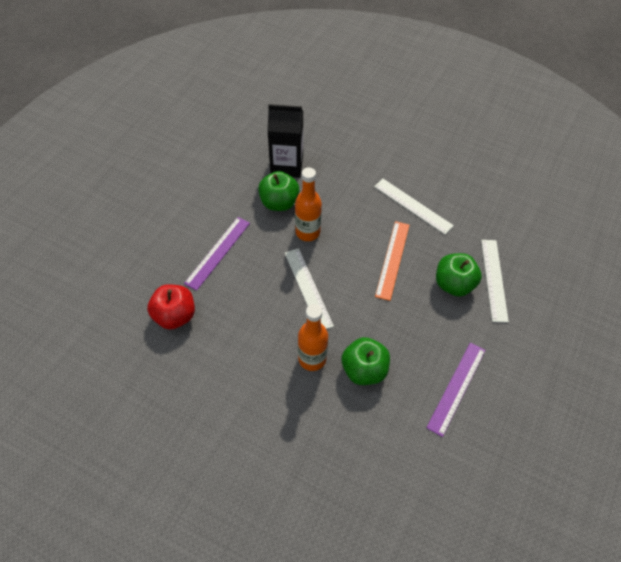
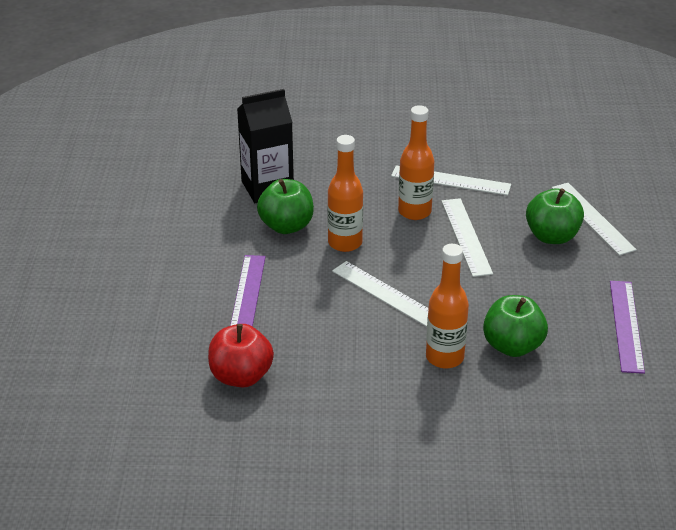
camera: 25 degrees left, 20 degrees down
orange ruler [375,221,409,301] -> white ruler [442,198,493,277]
none -> orange bottle [398,105,434,220]

